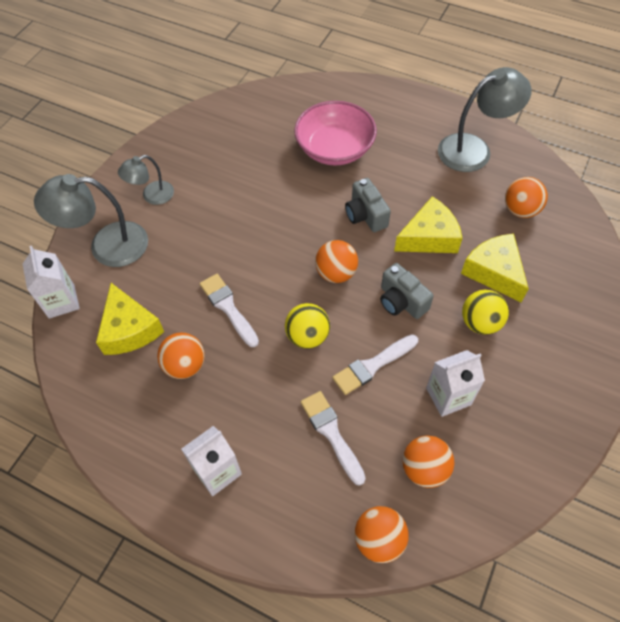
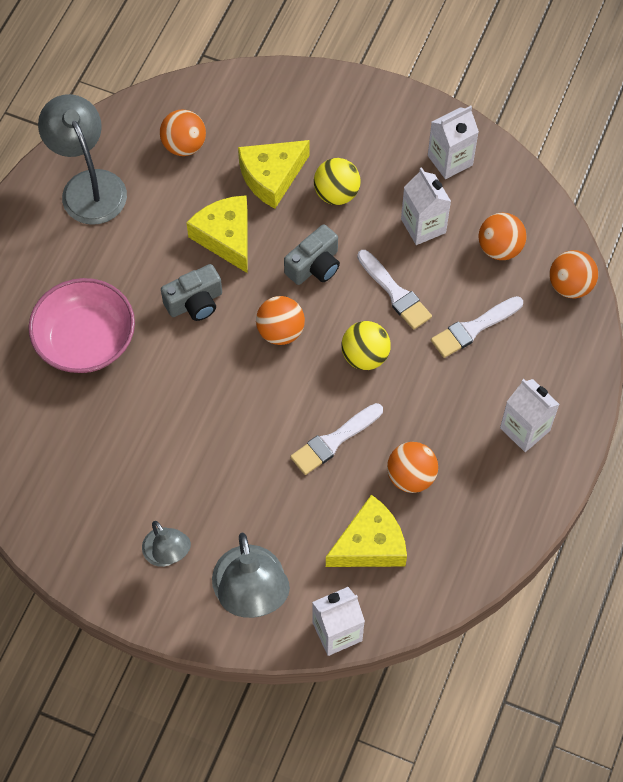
camera: 95 degrees left, 5 degrees up
none -> white carton [428,106,479,179]

